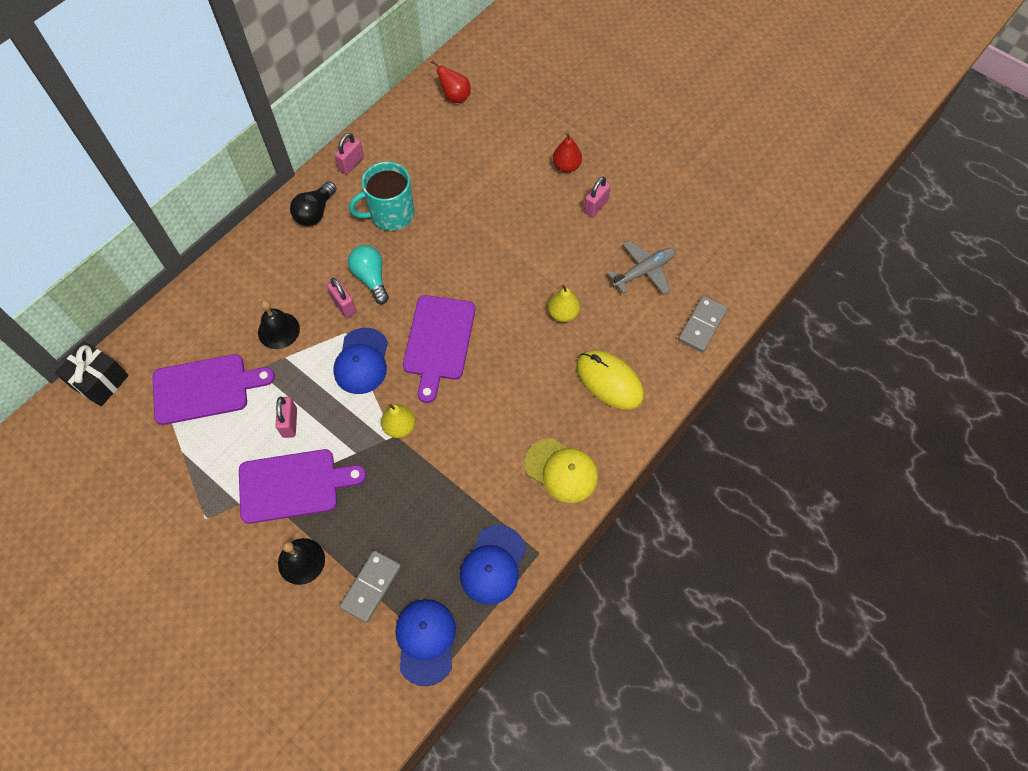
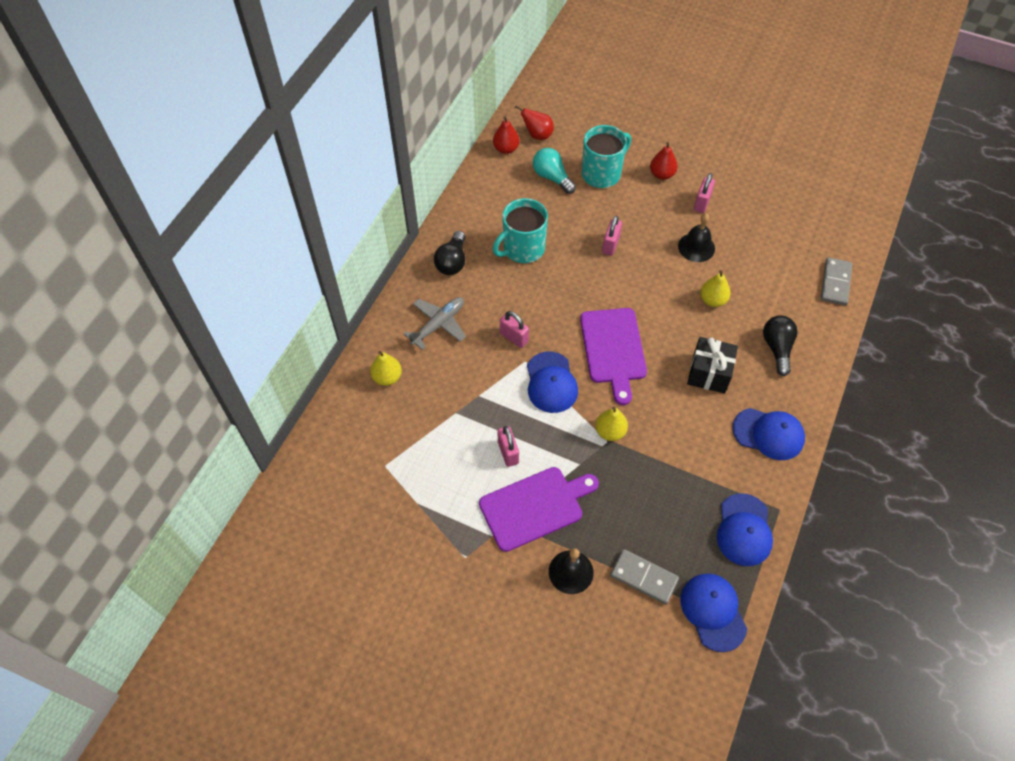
camera: 15 degrees left, 5 degrees down
black gift [55,341,129,407] -> black gift moved to [687,337,738,394]
purple cutting board [152,354,275,425] -> none
black bell [258,300,300,349] -> black bell moved to [678,213,715,262]
pink padlock [335,133,364,174] -> pink padlock moved to [602,216,622,256]
grey domino [339,550,401,623] -> grey domino turned 75 degrees counterclockwise [610,549,679,604]
turquoise light bulb [348,245,389,304] -> turquoise light bulb moved to [533,148,576,194]
yellow cap [524,438,598,503] -> blue cap [732,408,805,460]
yellow mouse [576,350,644,410] -> black light bulb [763,315,798,376]
grey plane [607,240,676,294] -> grey plane moved to [403,297,466,350]
none -> yellow pear [370,351,402,386]
none -> red pear [493,116,519,154]
none -> turquoise mug [581,125,631,188]

